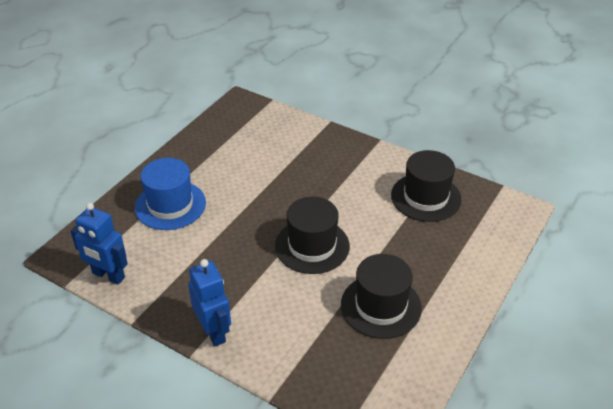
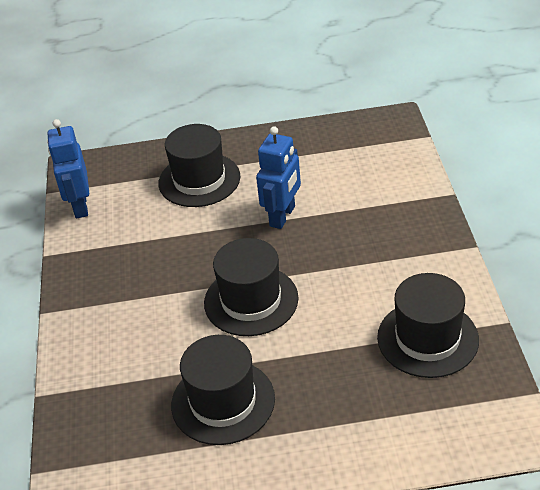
camera: 55 degrees right, 0 degrees up
blue hat [135,158,206,230] -> black hat [158,124,240,207]
blue robot [188,259,231,346] -> blue robot moved to [256,126,301,229]

